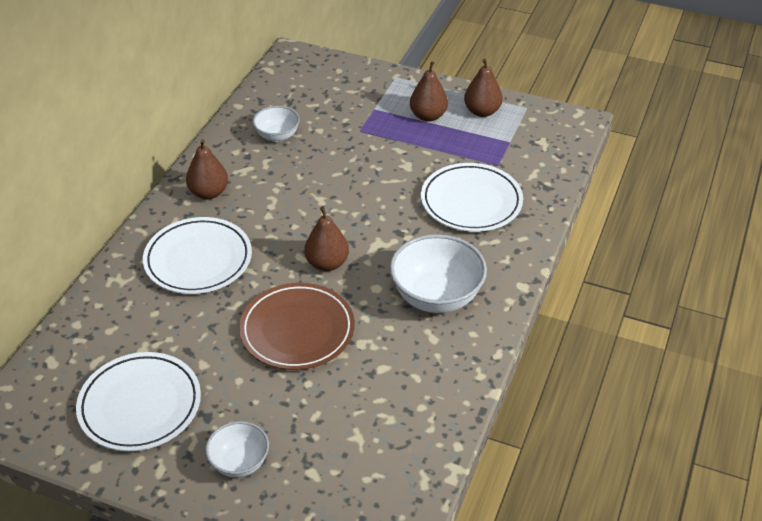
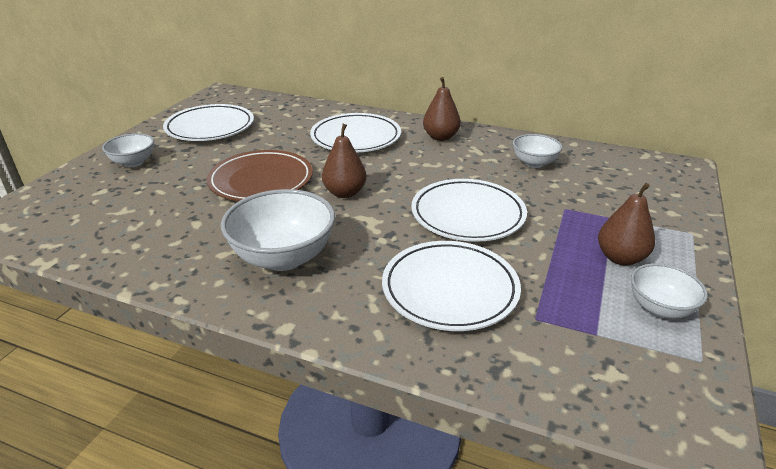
camera: 90 degrees right, 10 degrees down
brown pear [464,59,503,117] -> white bowl [631,263,708,318]
none -> white plate [411,179,527,242]

